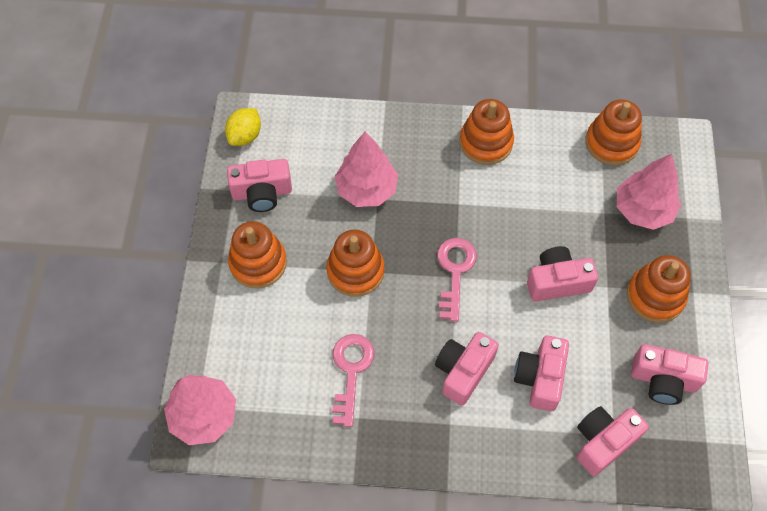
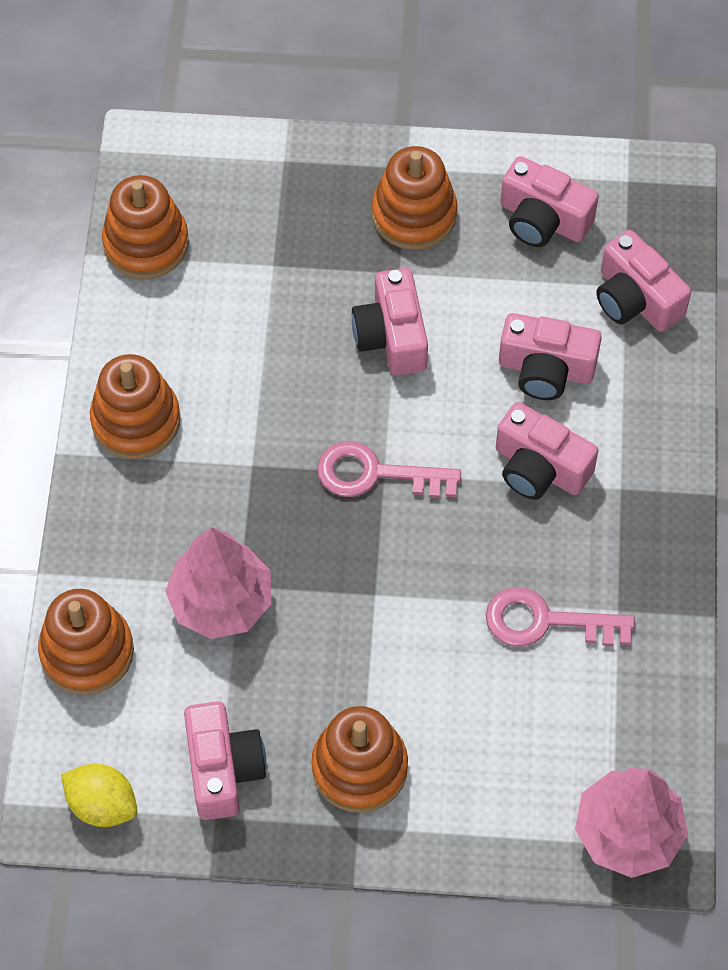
camera: 90 degrees left, 0 degrees up
orange stacking toy [326,230,384,297] -> orange stacking toy moved to [38,589,134,695]
pink tree [617,154,681,230] -> none
pink camera [631,344,708,405] -> pink camera turned 105 degrees clockwise [500,156,599,247]

